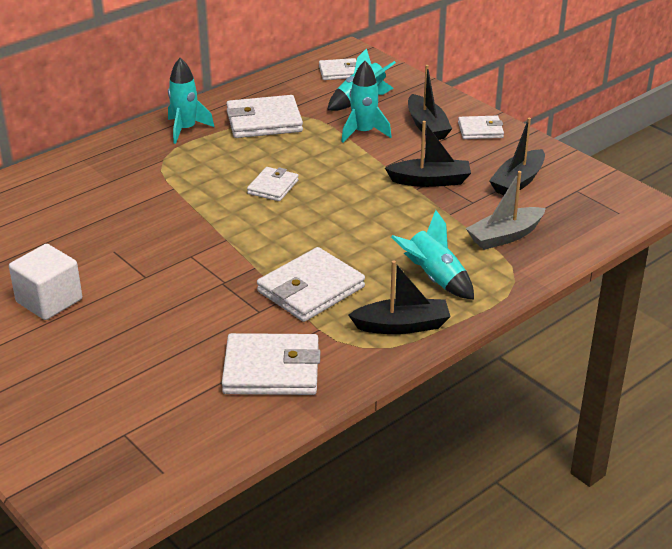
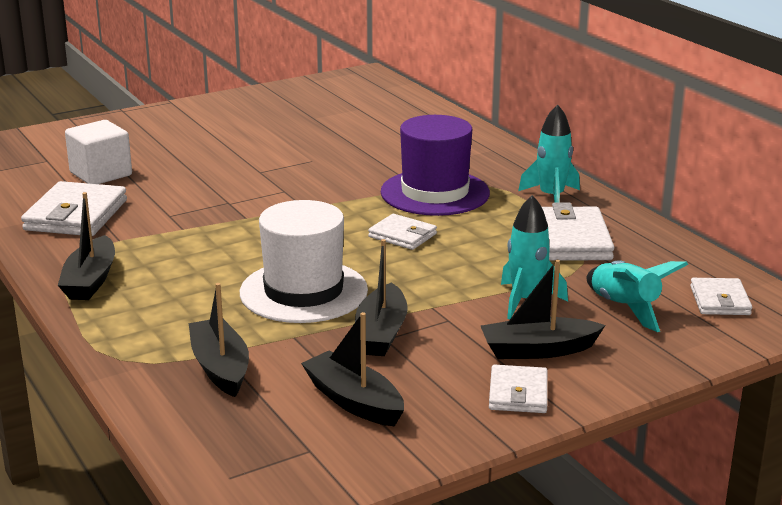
camera: 100 degrees right, 10 degrees down
white cube [9,244,82,320] -> white cube moved to [65,120,132,184]
white wallet [257,247,365,322] -> none
turquoise rocket [391,210,474,299] -> none
grey boat [466,171,546,250] -> black boat [189,283,249,397]
none -> white hat [240,200,368,323]
none -> purple hat [381,115,490,216]

